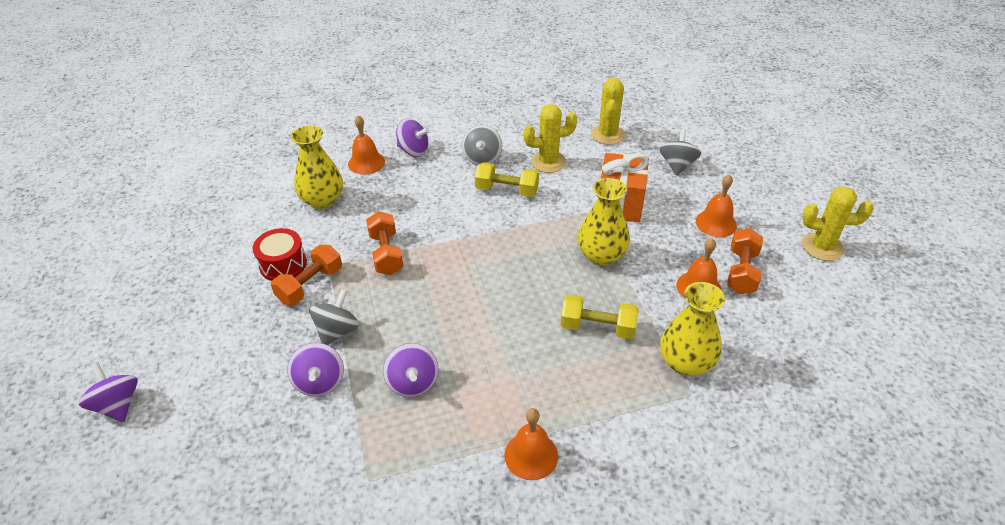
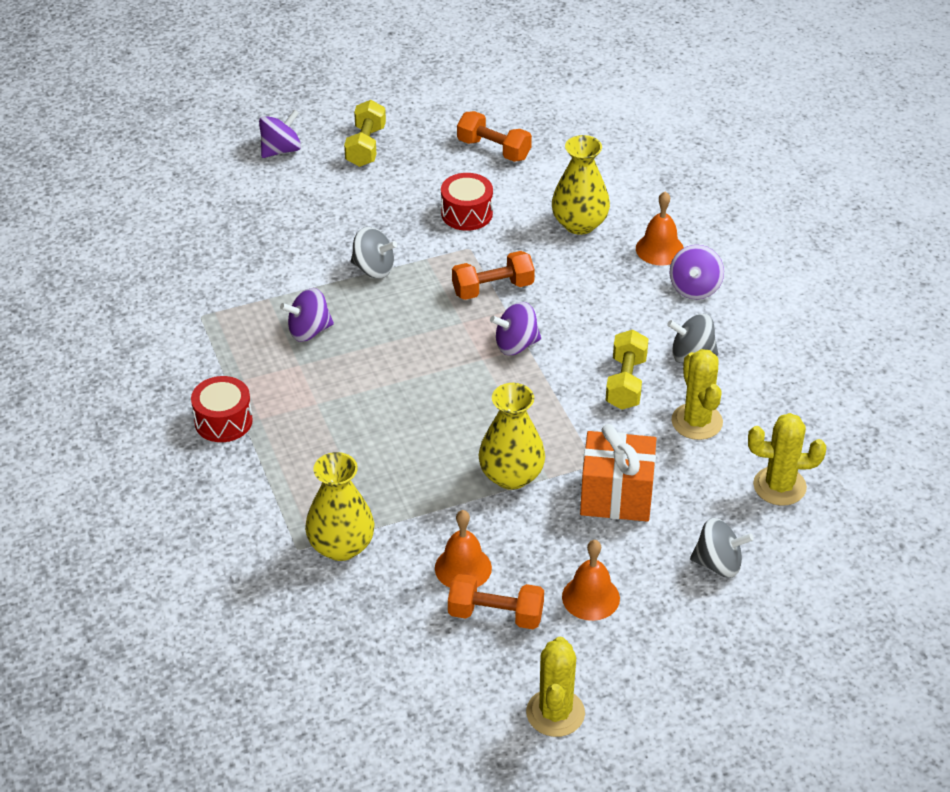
camera: 85 degrees right, 0 degrees up
orange dumbbell [271,245,342,305] -> orange dumbbell moved to [457,111,532,162]
purple spinning top [287,343,344,397] -> purple spinning top moved to [490,302,541,355]
orange bell [504,408,558,480] -> red drum [191,376,253,442]
yellow dumbbell [561,295,638,339] -> yellow dumbbell moved to [344,100,386,167]

